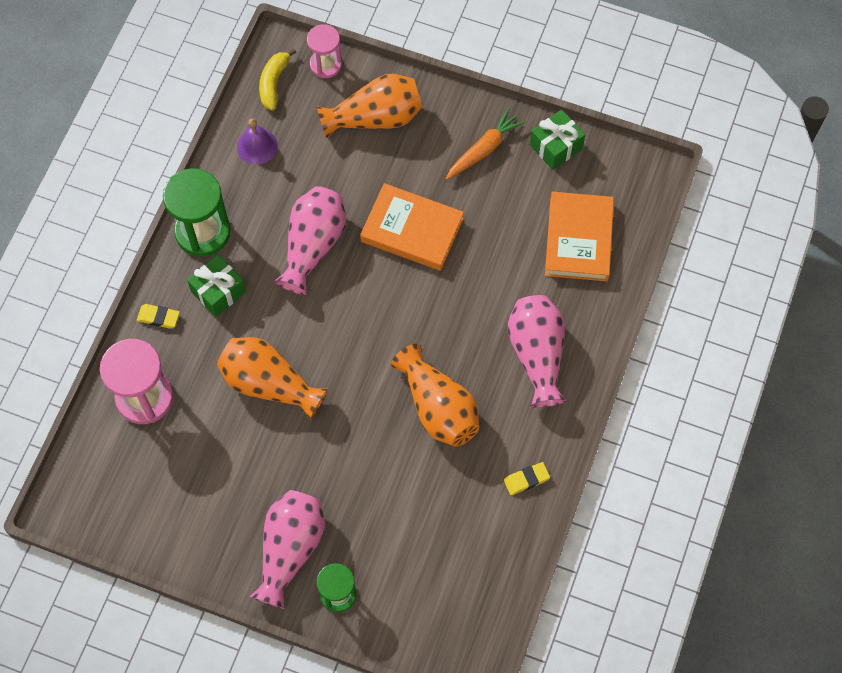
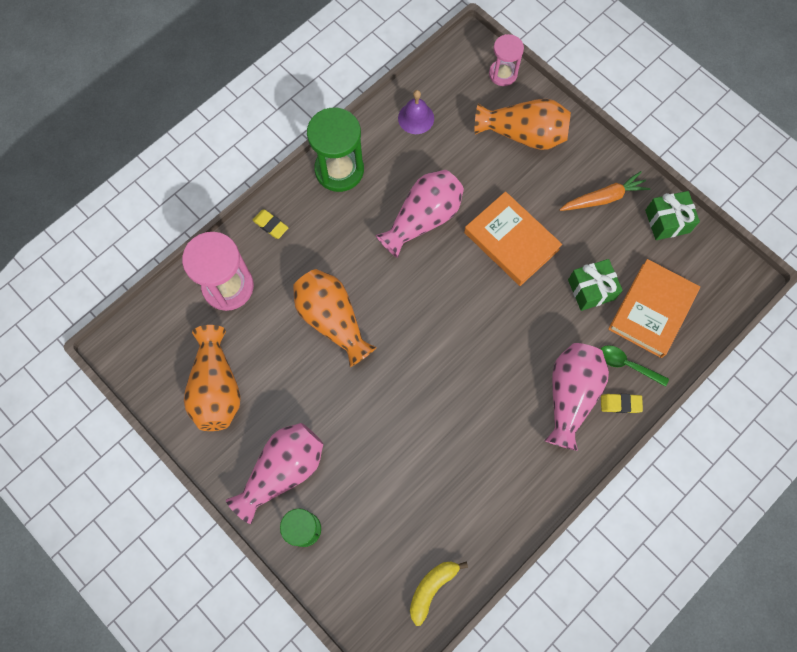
camera: 25 degrees right, 5 degrees up
green gift [187,255,246,317] -> green gift moved to [568,259,623,311]
yellow banana [259,48,296,110] -> yellow banana moved to [410,561,468,626]
orange vase [391,344,479,446] -> orange vase moved to [184,325,241,431]
yellow eraser [504,462,550,495] -> yellow eraser moved to [601,394,643,413]
none -> green spoon [601,345,669,387]

